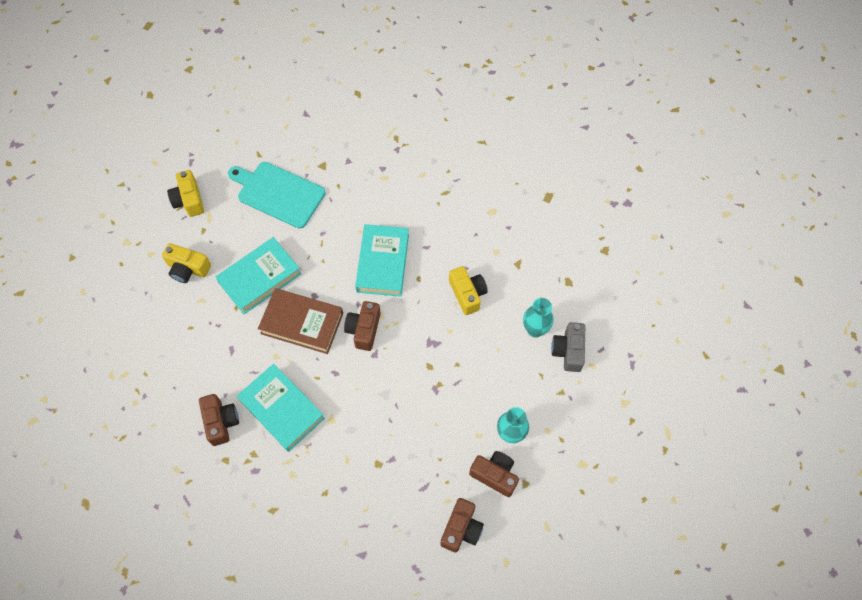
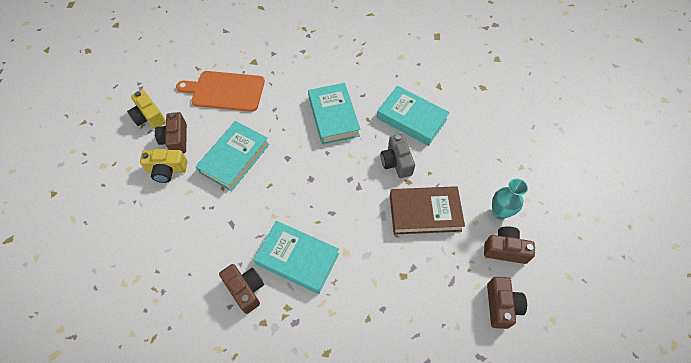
camera: 20 degrees left, 5 degrees down
turquoise cutting board [228,162,326,229] -> orange cutting board [176,71,265,112]
brown book [258,288,343,354] -> brown book moved to [390,186,465,235]
brown camera [344,301,381,351] -> brown camera moved to [155,112,187,154]
yellow camera [449,266,488,315] -> turquoise book [377,86,450,146]
turquoise vase [523,298,554,337] -> none
grey camera [551,322,585,372] -> grey camera moved to [381,134,415,178]

